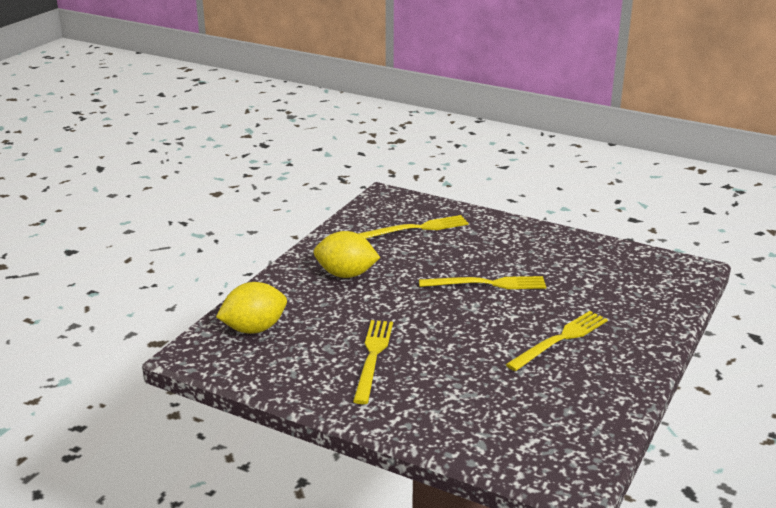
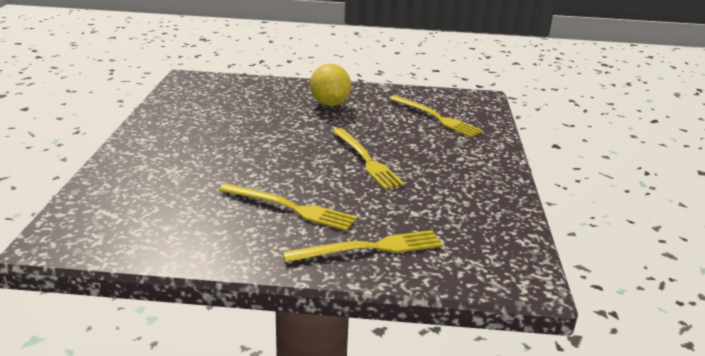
camera: 65 degrees right, 0 degrees up
yellow lemon [216,282,287,334] -> none
yellow fork [353,320,393,404] -> yellow fork moved to [283,230,442,262]

